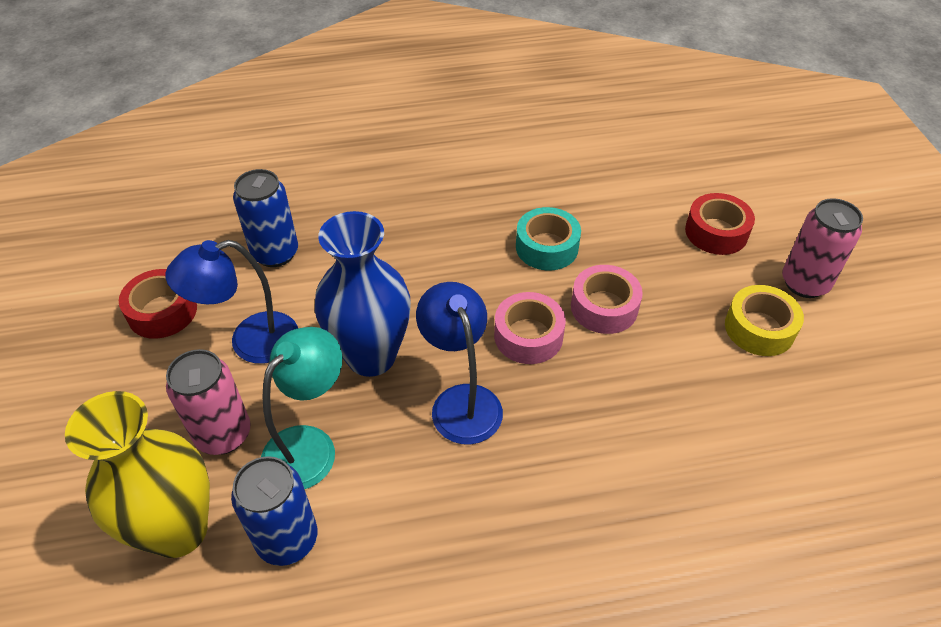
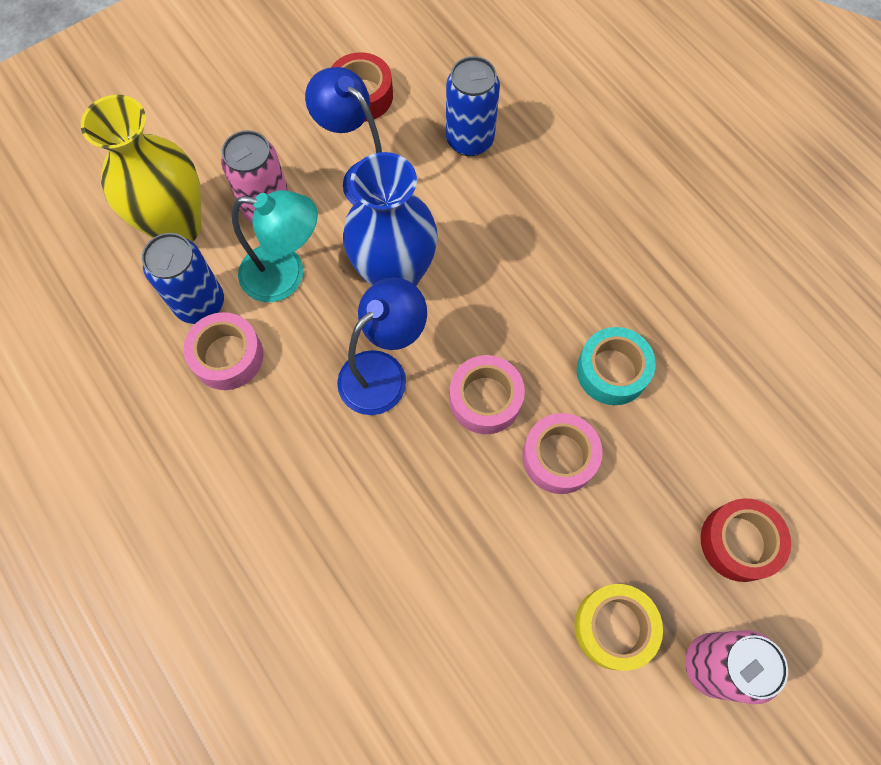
camera: 65 degrees right, 20 degrees up
none -> pink tape [183,312,263,390]

